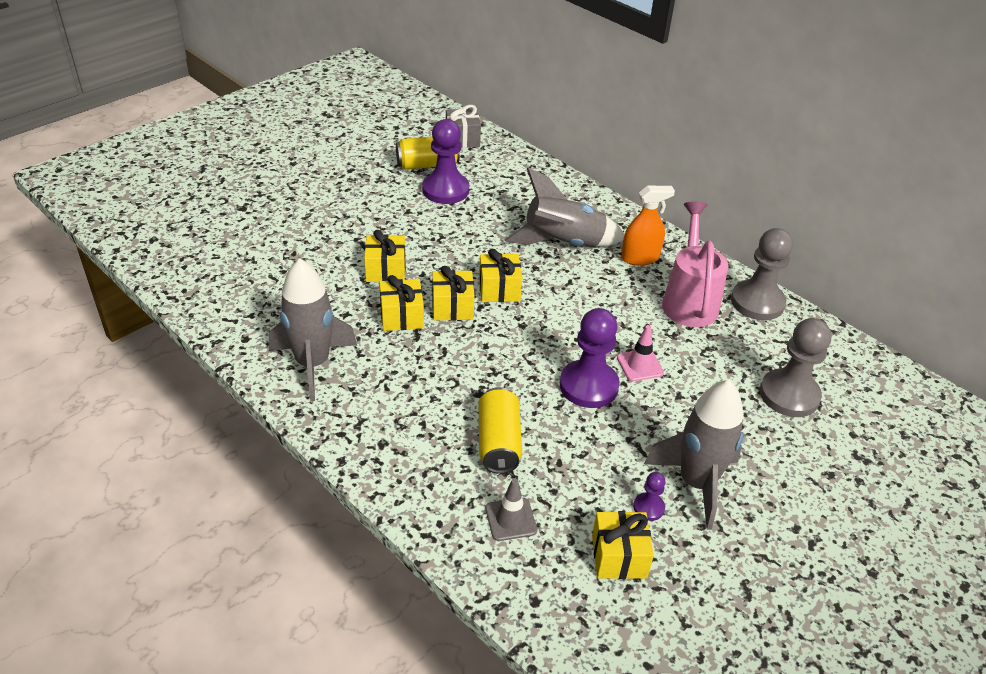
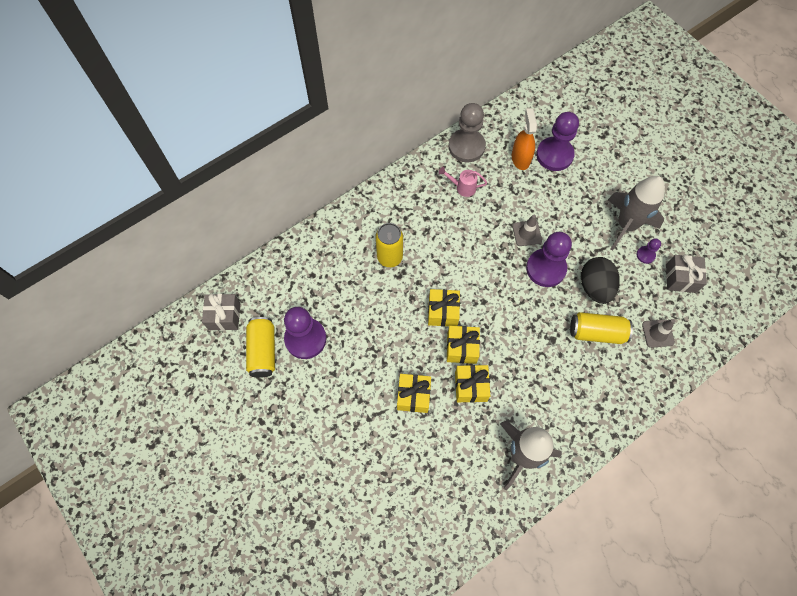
camera: 80 degrees left, 25 degrees up
grey rocket [505,168,624,247] -> yellow can [376,223,403,267]
yellow gift [592,511,654,579] -> grey gift [666,254,707,293]
pink traffic cone [617,325,664,381] -> grey traffic cone [512,215,542,246]
orange spray bottle [621,185,675,266] -> orange spray bottle moved to [512,108,537,170]
pink watering can [662,201,728,327] -> pink watering can [439,167,487,197], size x0.49
grey pawn [760,318,831,417] -> purple pawn [536,112,579,171]
none -> black egg [581,257,620,304]

